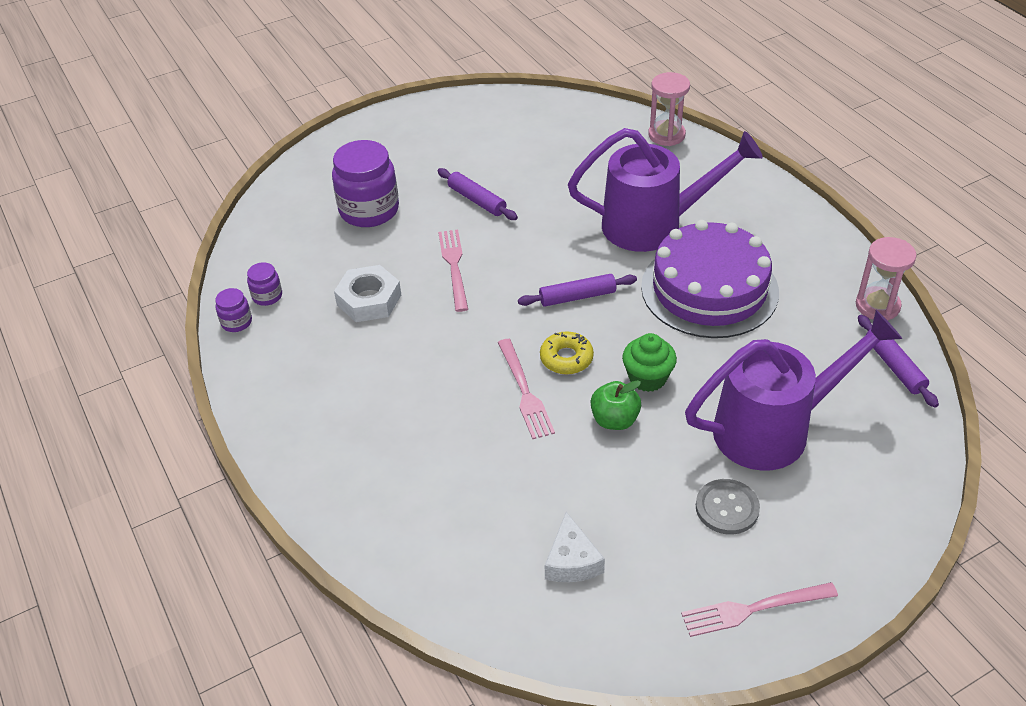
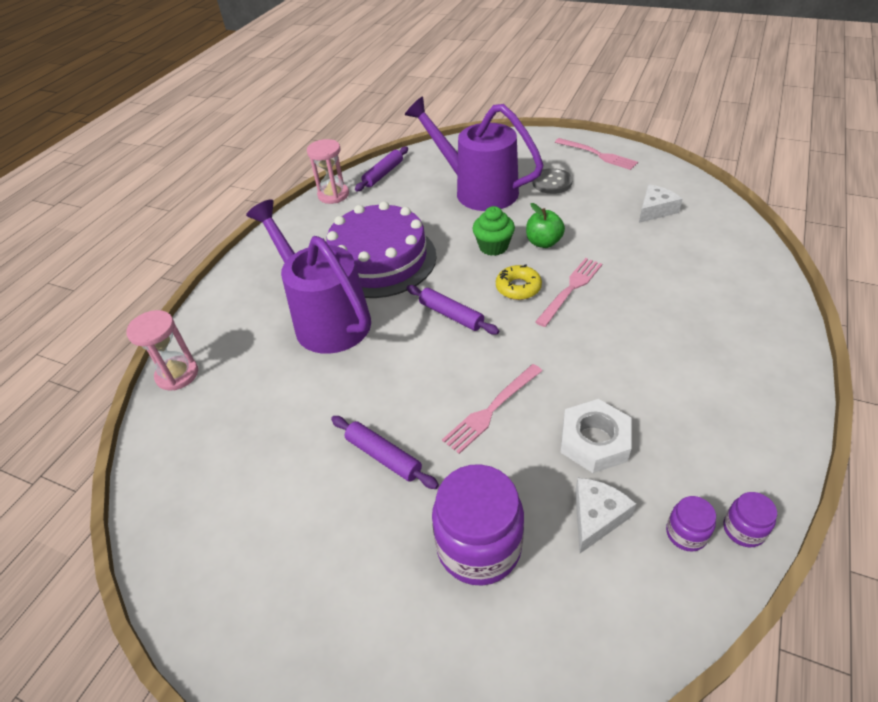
camera: 125 degrees left, 0 degrees up
purple rolling pin [438,168,518,220] -> purple rolling pin turned 60 degrees counterclockwise [331,416,439,489]
none -> white cheese [575,478,636,553]

